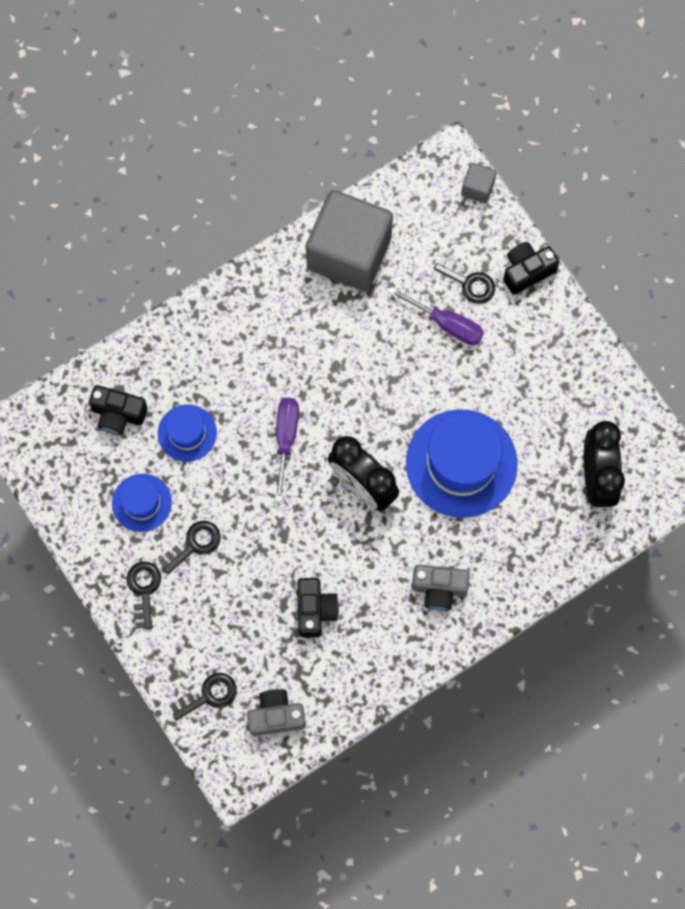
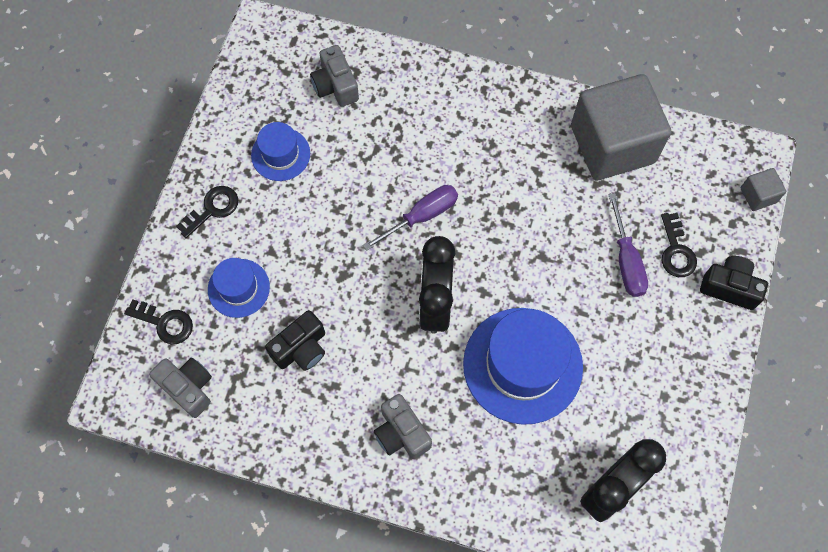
camera: 50 degrees right, 5 degrees down
black camera [89,385,148,435] -> grey camera [310,45,359,107]
blue hat [158,405,217,462] -> blue hat moved to [208,258,270,318]
black key [159,521,221,574] -> none

